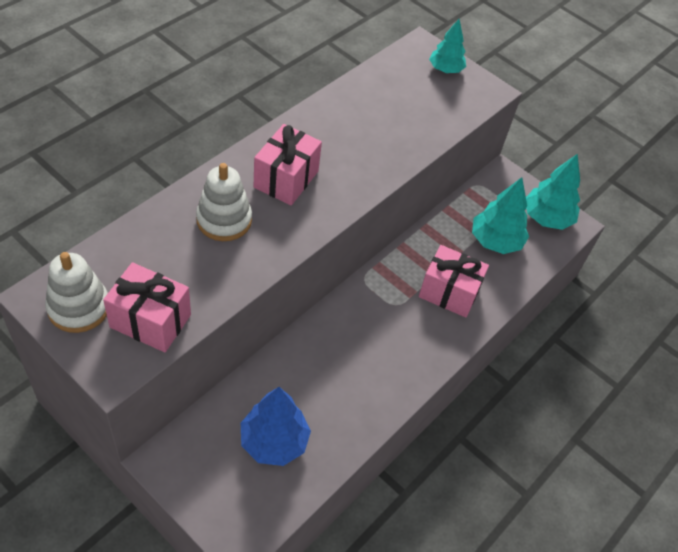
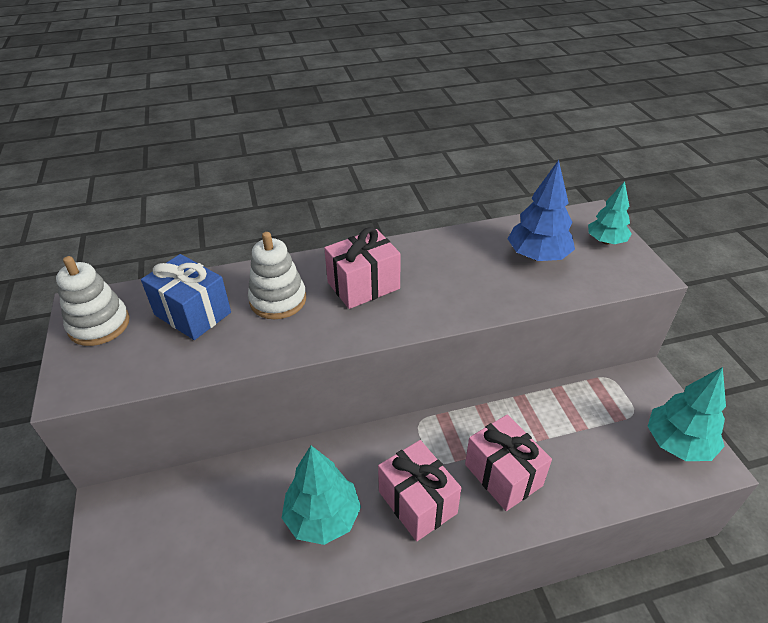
camera: 40 degrees right, 10 degrees down
pink gift [103,262,191,352] -> pink gift moved to [378,440,461,541]
blue tree [241,387,311,466] -> blue tree moved to [508,160,575,261]
turquoise tree [472,177,529,254] -> turquoise tree moved to [282,446,361,545]
none -> blue gift [141,254,231,340]

